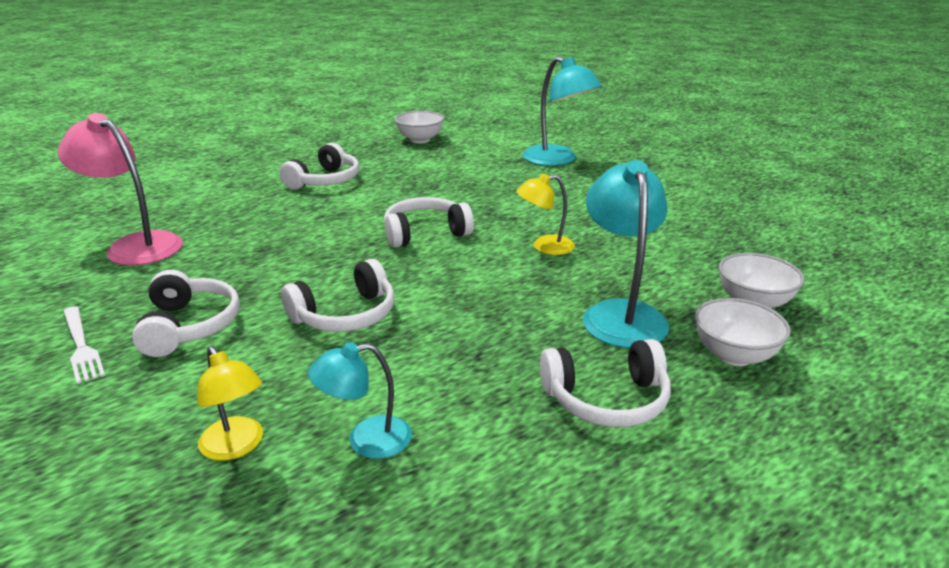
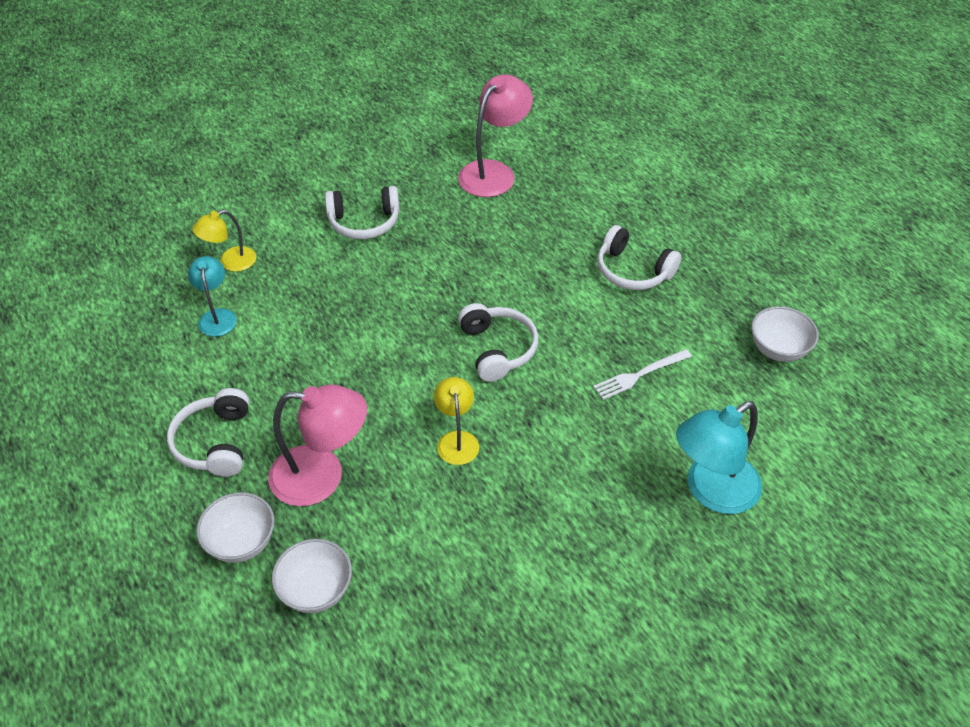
camera: 95 degrees right, 20 degrees up
white fork [63,306,105,384] -> white fork moved to [593,349,692,400]
white headphones [281,259,395,332] -> none
turquoise lamp [583,160,669,348] -> pink lamp [268,384,367,506]

